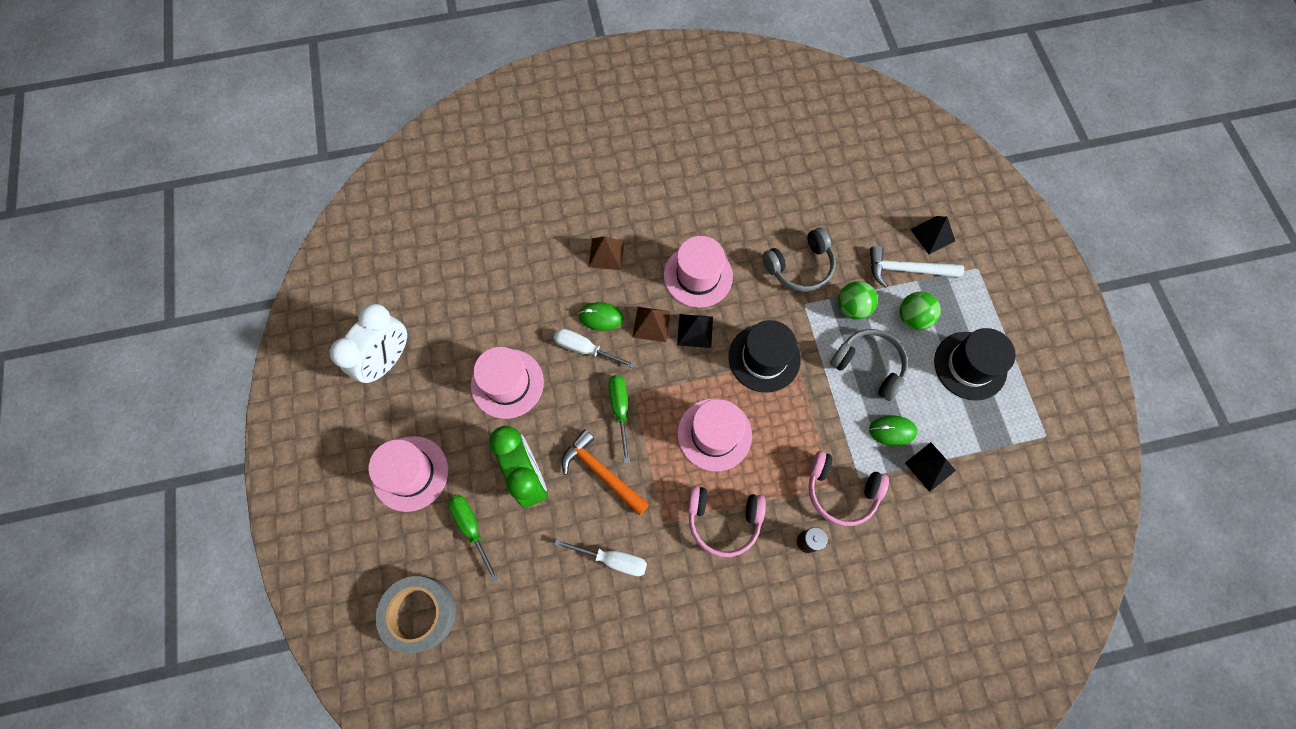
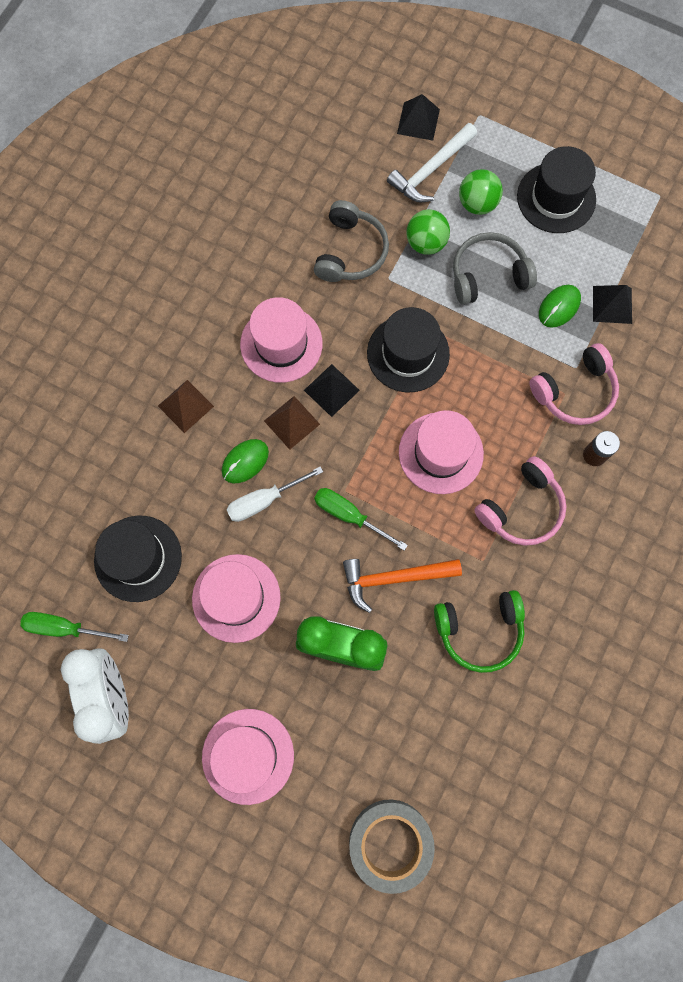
camera: 50 degrees left, 5 degrees up
green screwdriver [448,495,498,582] -> green screwdriver moved to [21,612,129,642]
white screwdriver [554,539,647,576] -> green headphones [434,590,525,673]
none -> black hat [94,516,182,602]

